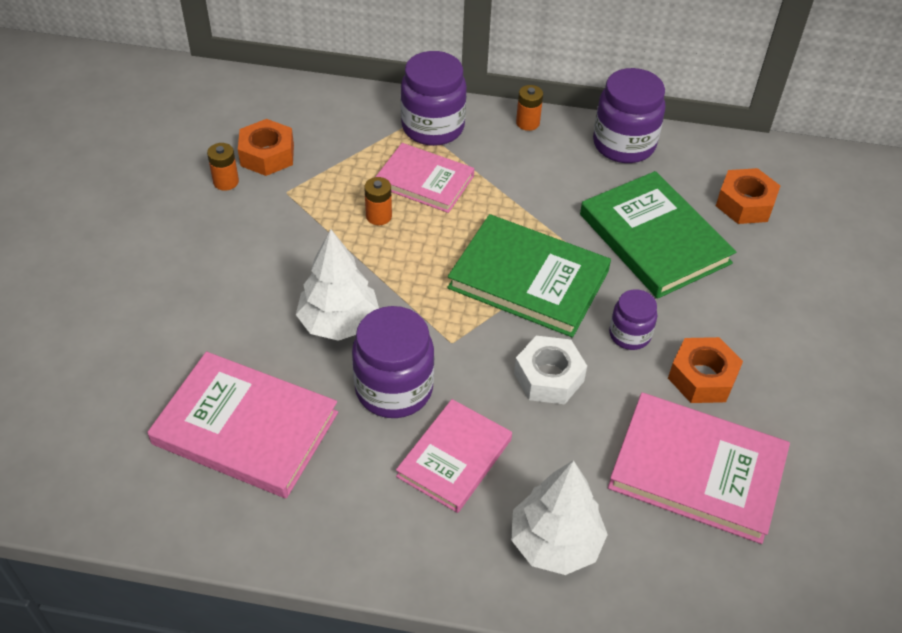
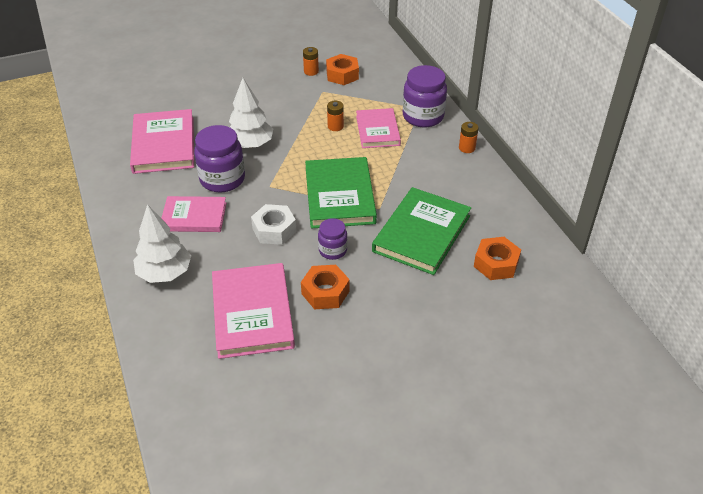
camera: 60 degrees right, 5 degrees down
purple jar [593,68,665,163] -> none

